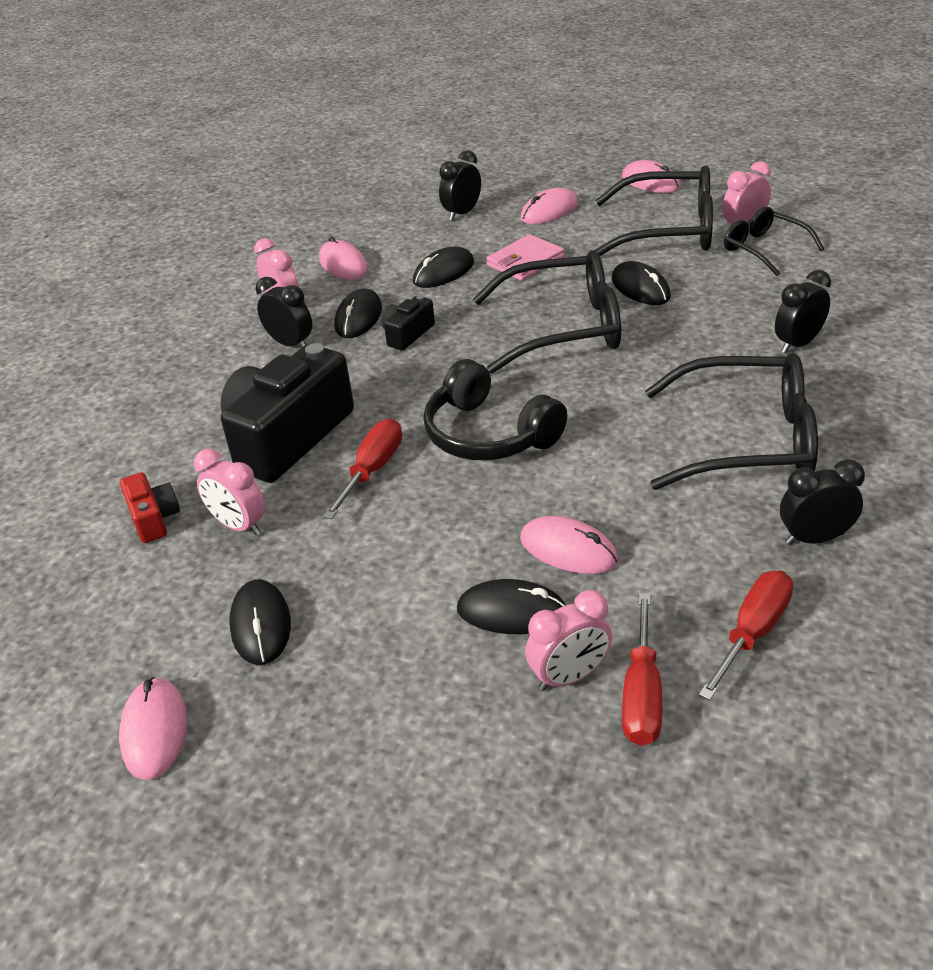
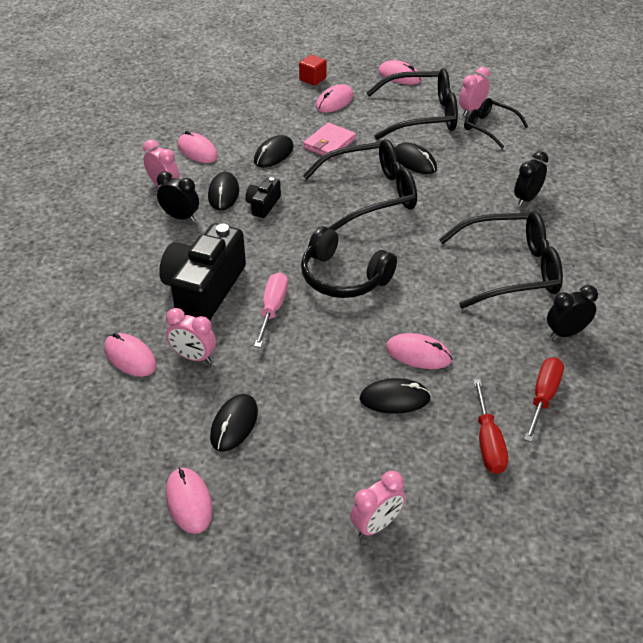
camera: 15 degrees left, 5 degrees up
red camera [120,472,180,543] -> pink mouse [104,333,157,377]
black mouse [229,579,291,665] -> black mouse turned 45 degrees clockwise [210,394,258,452]
red screwdriver [323,419,402,519] -> pink screwdriver [254,273,288,348]
black clock [439,150,481,221] -> none
pink clock [525,590,612,691] -> pink clock moved to [350,471,405,538]
none -> red cube [299,55,327,86]

